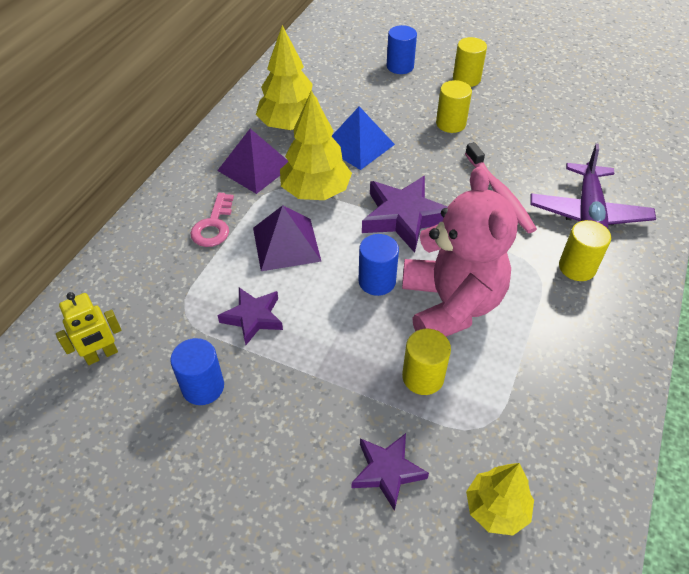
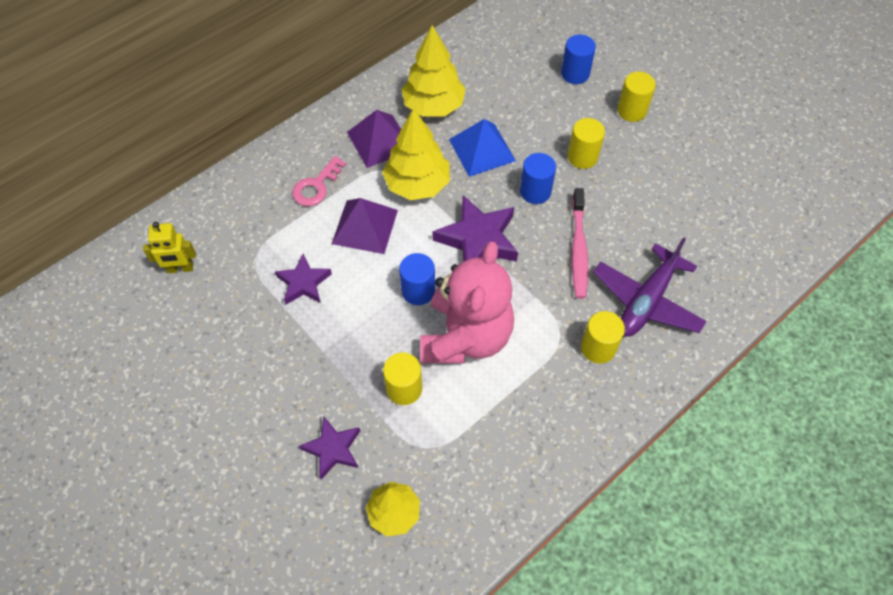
camera: 25 degrees right, 10 degrees up
blue cylinder [170,338,224,405] -> blue cylinder moved to [520,153,556,204]

